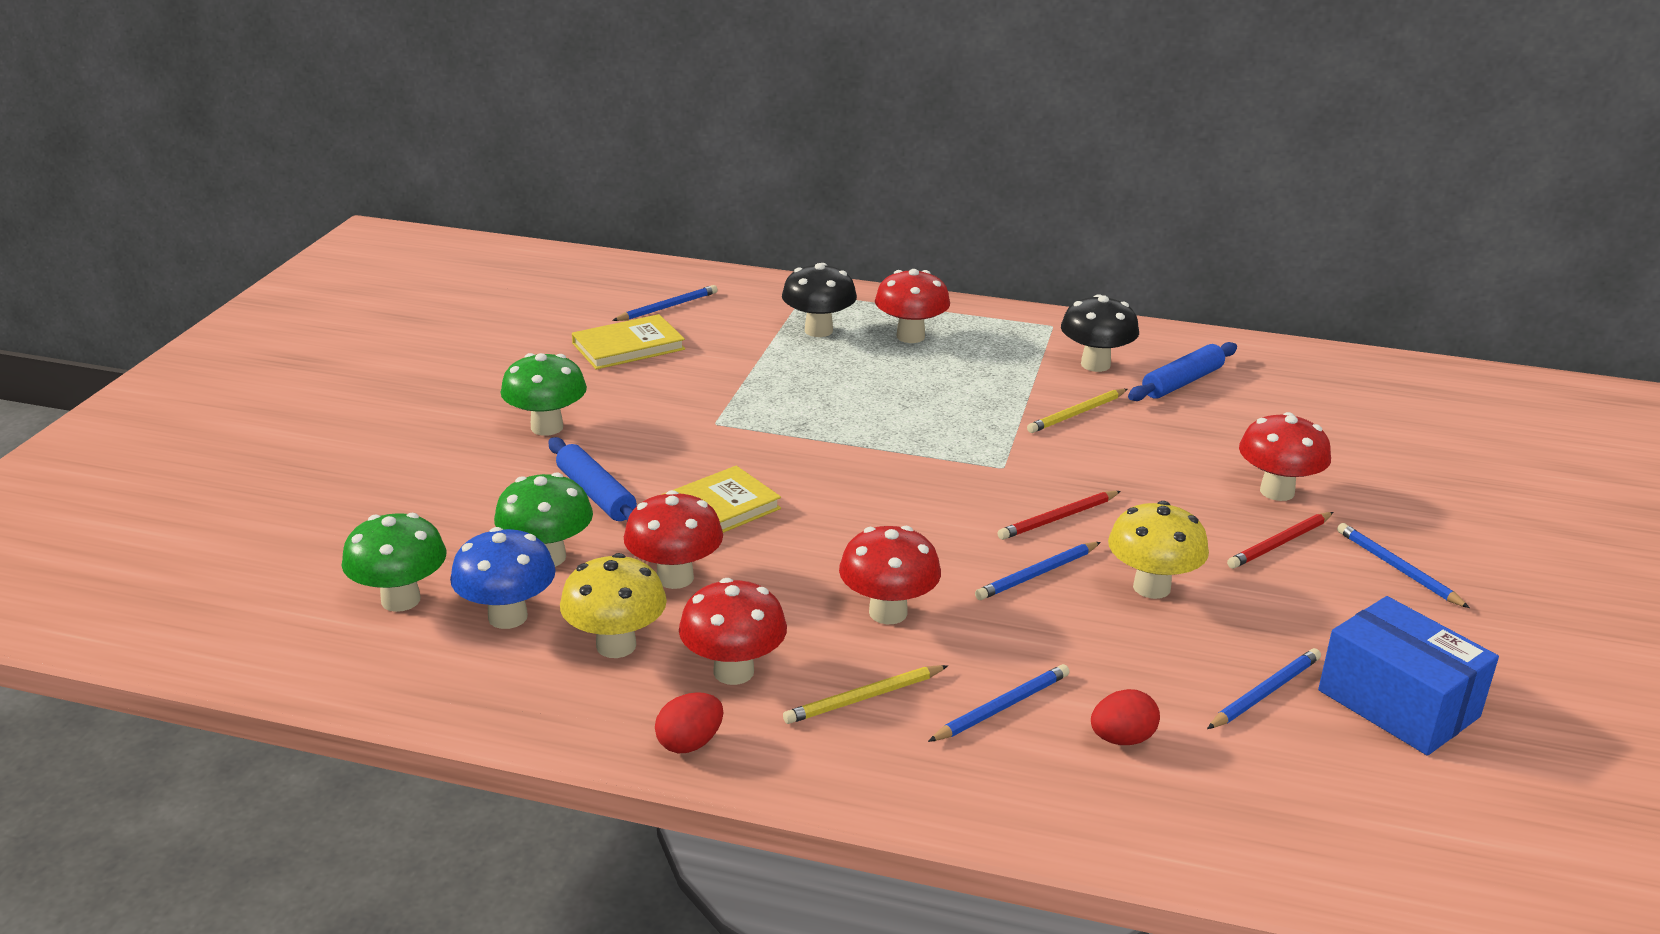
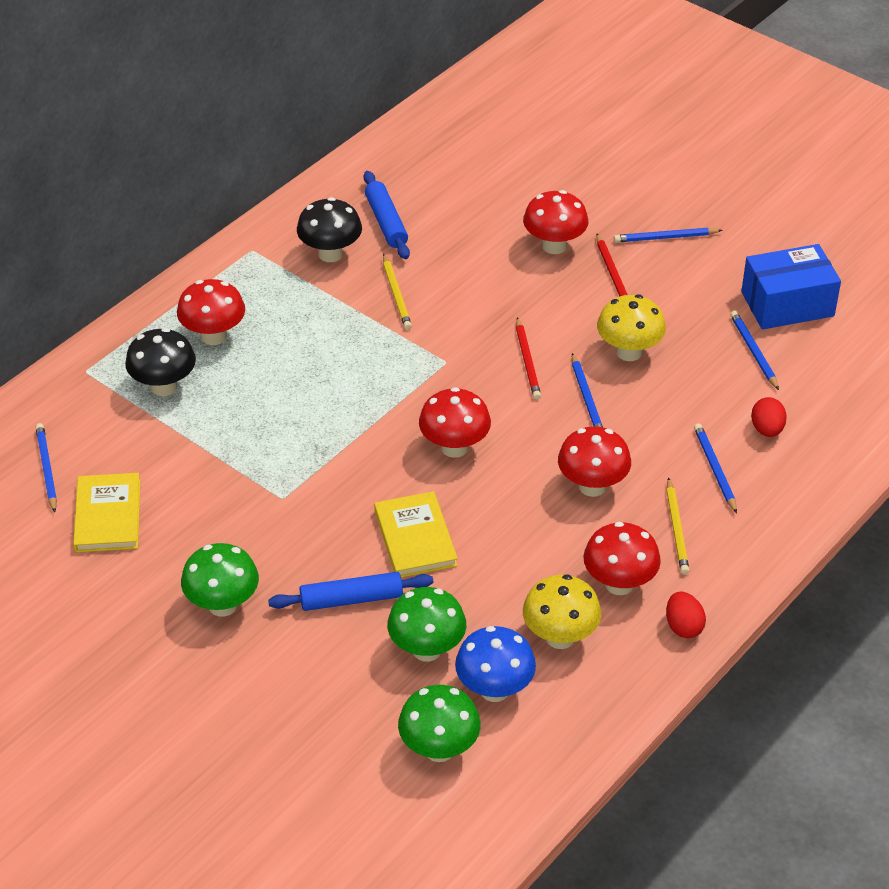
camera: 65 degrees left, 15 degrees up
red mushroom [624,490,723,589] -> red mushroom moved to [419,387,491,458]

